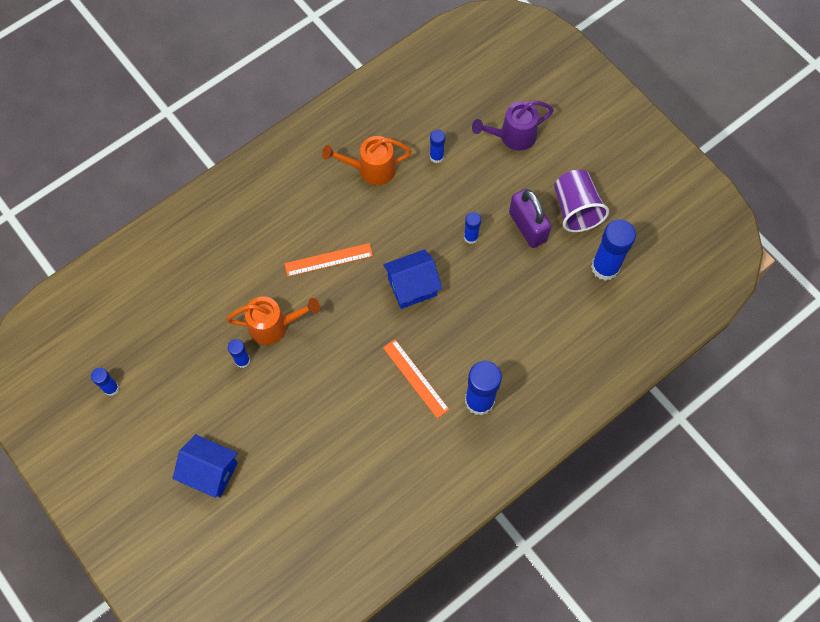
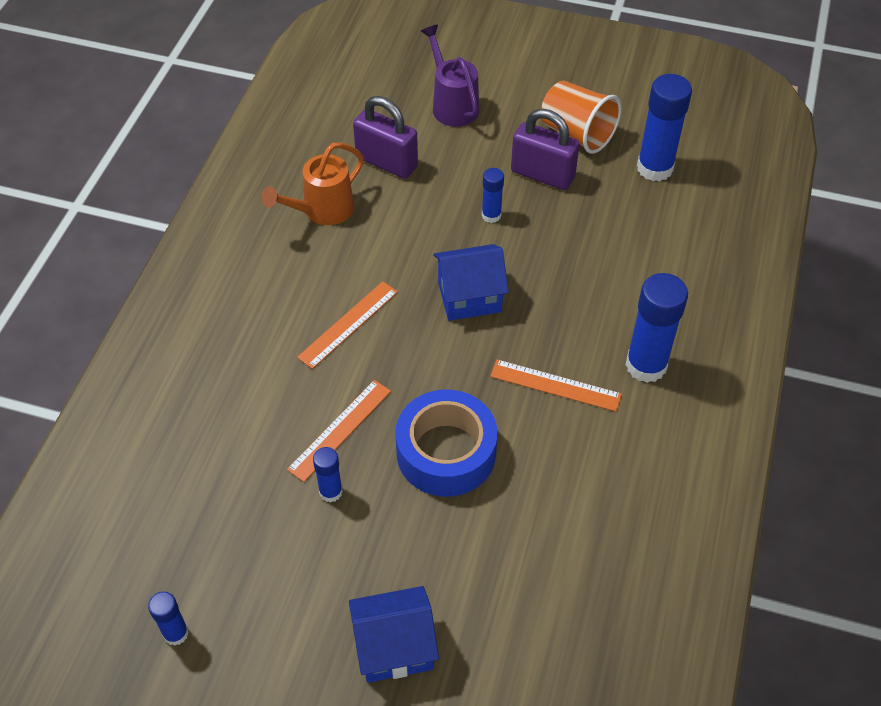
camera: 35 degrees left, 15 degrees down
orange watering can [226,296,320,345] -> orange ruler [287,380,391,482]
blue house [383,249,442,309] -> blue house turned 45 degrees clockwise [433,244,509,321]
blue glue stick [430,130,445,163] -> purple padlock [353,96,418,179]
purple watering can [472,101,554,151] -> purple watering can turned 120 degrees clockwise [421,25,479,127]
purple cup [554,170,609,232] -> orange cup [541,80,621,154]
none -> blue tape [396,390,498,497]

